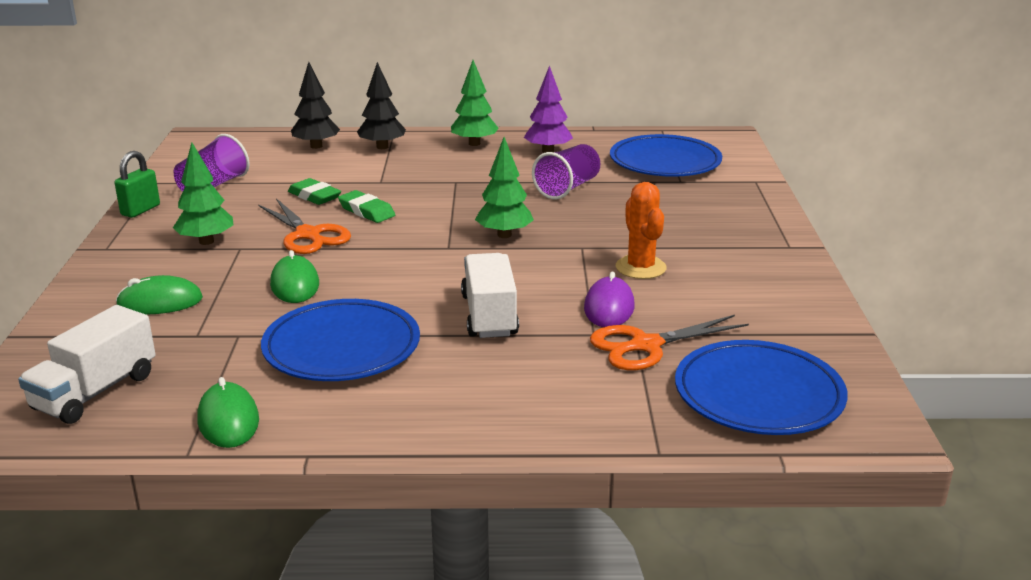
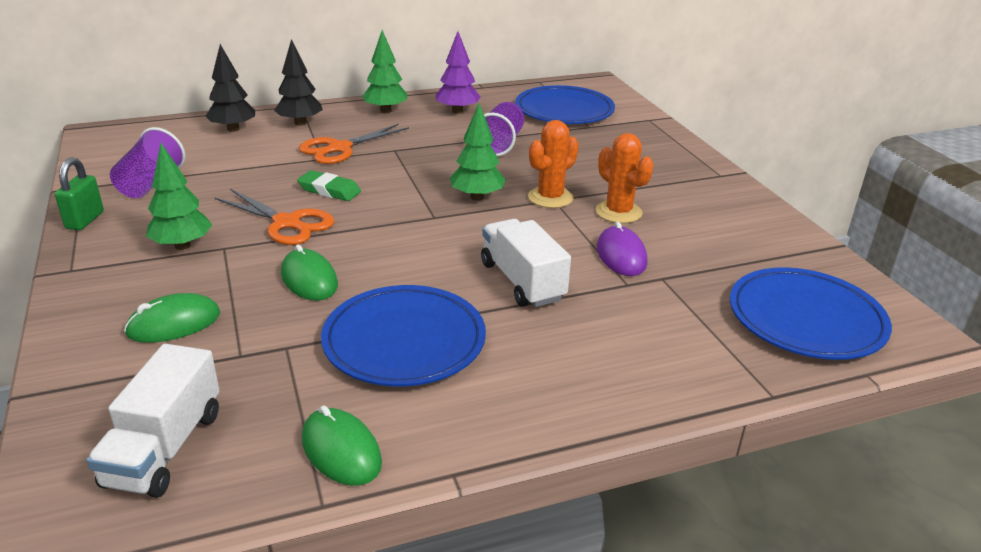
camera: 20 degrees left, 5 degrees up
green eraser [288,178,341,205] -> none
orange scissors [590,315,749,370] -> orange scissors moved to [299,124,409,164]
none -> orange cactus [528,120,579,208]

